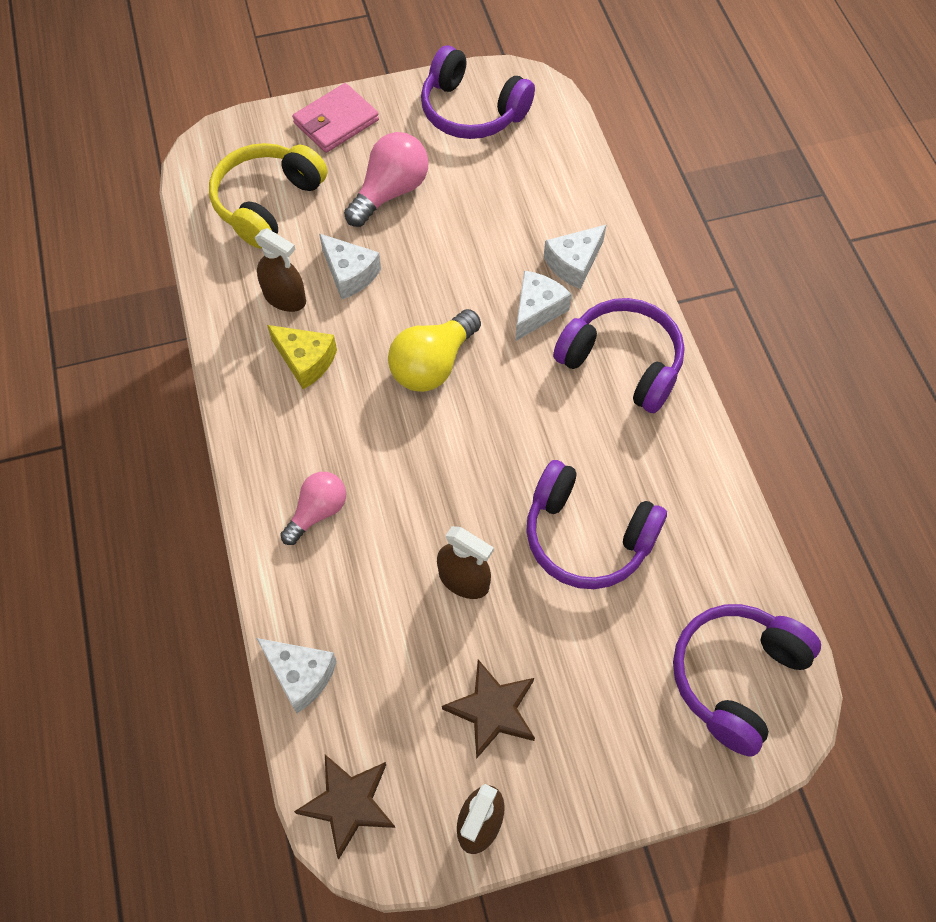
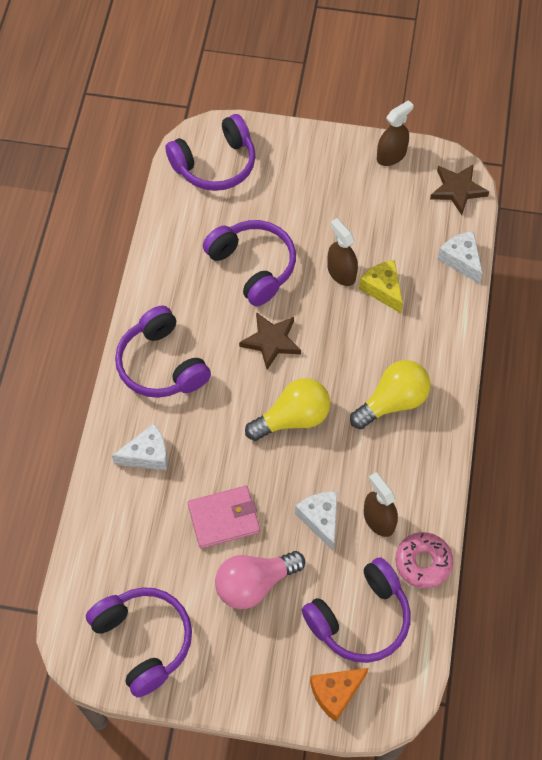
camera: 155 degrees left, 0 degrees up
yellow headphones [209,143,327,249] -> purple headphones [302,557,411,663]
yellow cheese [267,325,337,389] -> yellow cheese moved to [359,260,403,313]
pink light bulb [280,472,346,545] -> none
pink wallet [292,83,379,153] -> pink wallet moved to [188,486,260,549]
brown star [442,659,535,759] -> brown star moved to [239,312,301,370]
white cheese [515,271,572,341] -> none
none -> orange cheese [310,668,369,722]
none -> yellow light bulb [350,360,431,429]
none -> pink donut [395,532,453,588]

